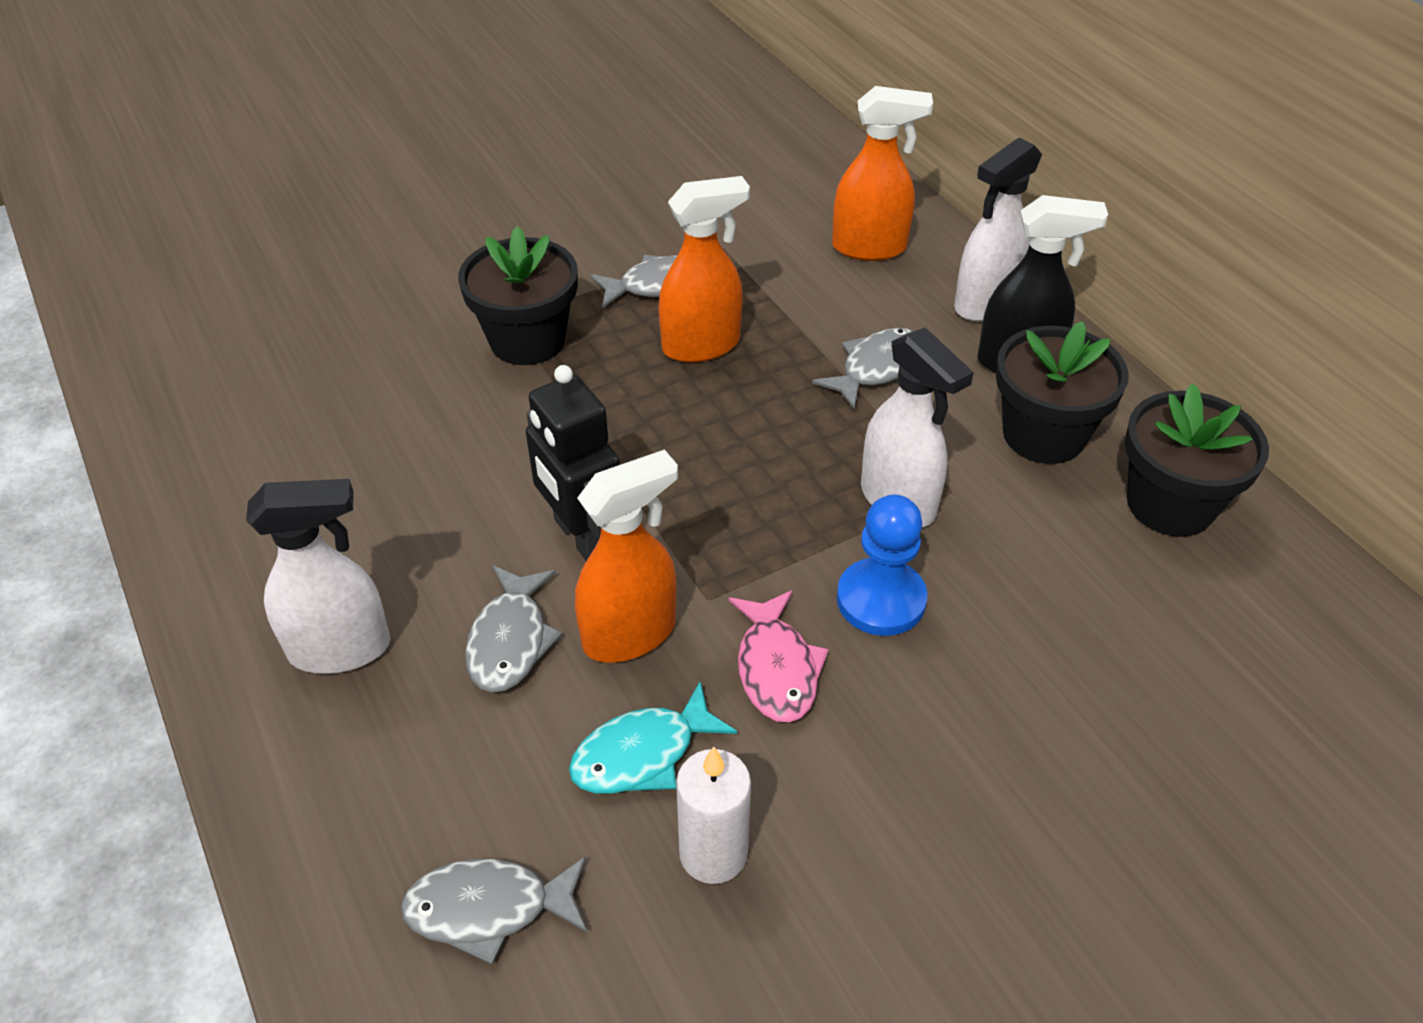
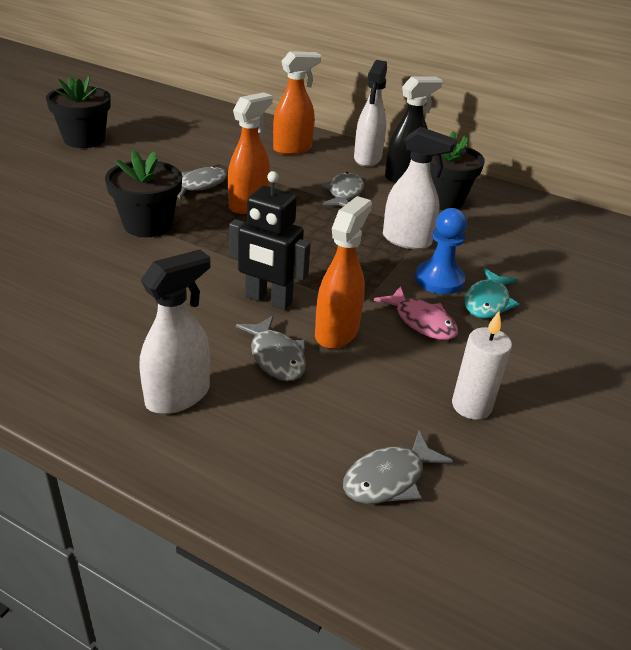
camera: 35 degrees left, 10 degrees down
turquoise fish [569,681,737,794] -> turquoise fish moved to [465,268,519,318]
black flower pot [1125,384,1269,537] -> black flower pot moved to [46,76,111,148]

